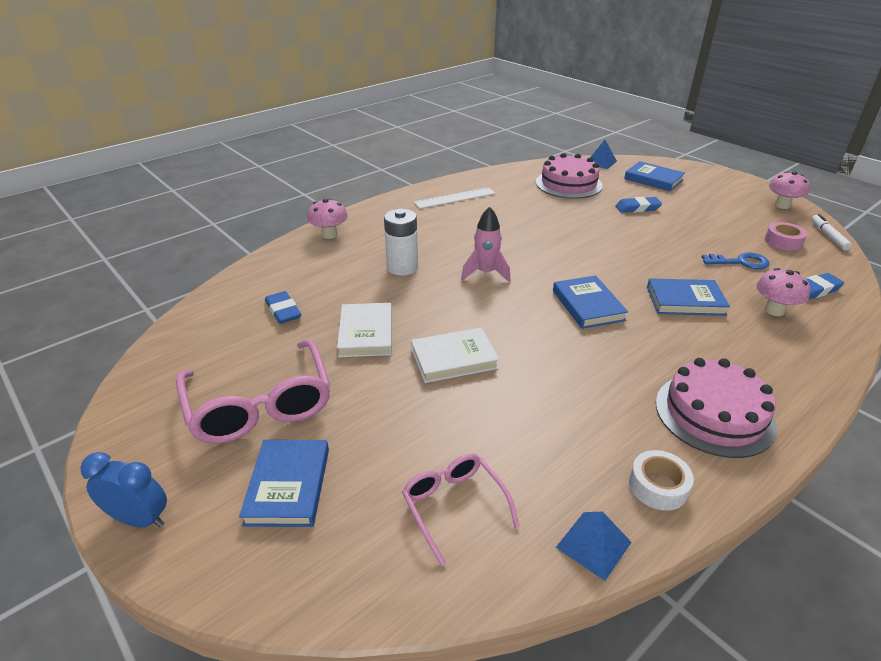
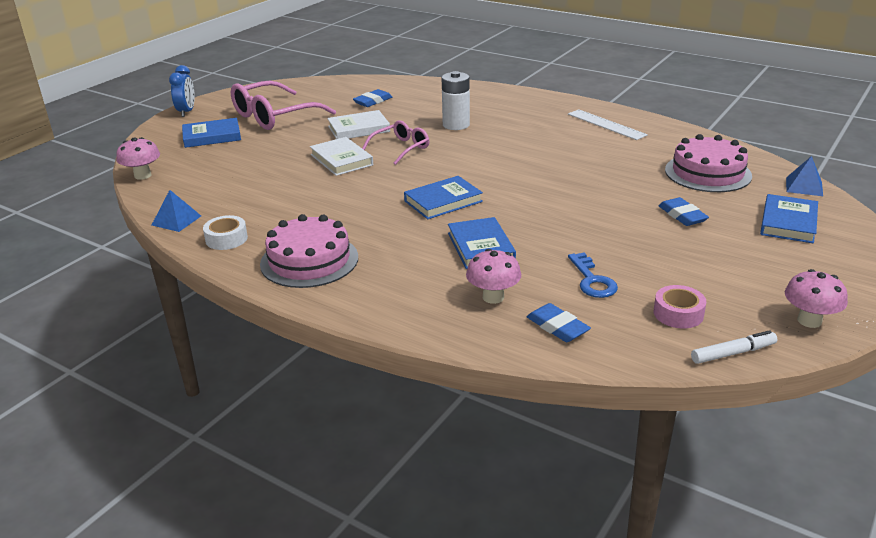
camera: 75 degrees right, 5 degrees down
pink mushroom [307,198,348,239] -> pink mushroom moved to [116,137,160,180]
pink glasses [402,454,520,566] -> pink glasses moved to [362,120,429,165]
pink rocket [461,207,511,282] -> none

